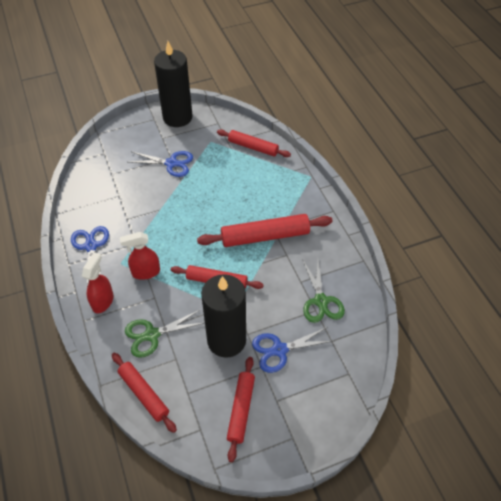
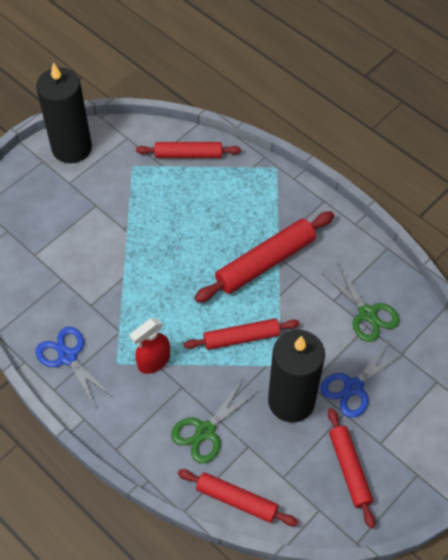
camera: 25 degrees left, 5 degrees up
red spray bottle [82,252,114,313] -> none
blue scissors [129,151,193,177] -> none

